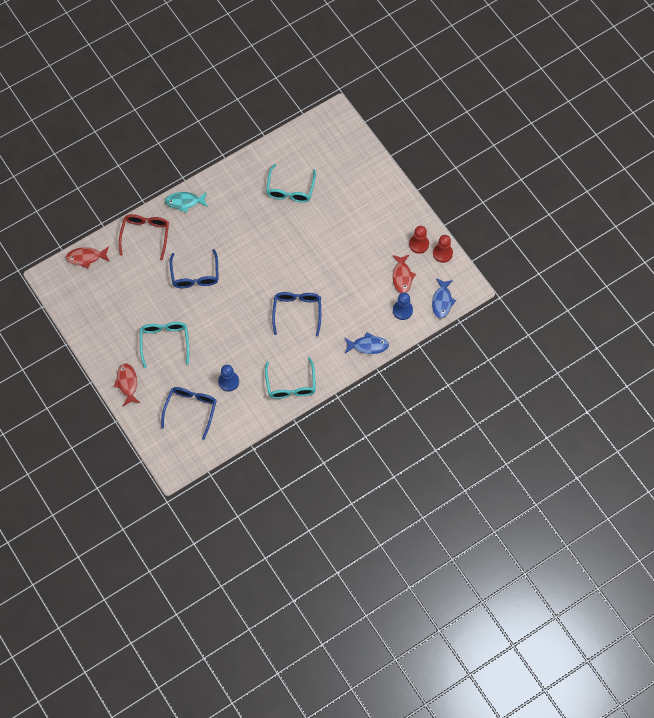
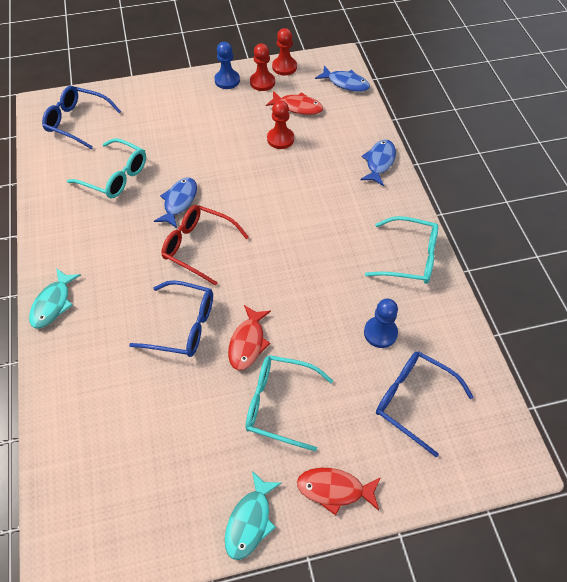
camera: 70 degrees left, 10 degrees down
red fish [66,246,110,268] -> red fish moved to [228,305,271,370]
red glasses [119,214,169,260] -> red glasses moved to [161,205,249,286]
blue glasses [272,292,321,336] -> blue glasses moved to [42,86,121,149]
blue pawn [393,293,413,320] -> blue pawn moved to [215,42,240,89]
none -> blue fish [154,178,197,228]
none -> turquoise fish [225,471,282,560]
none -> red pawn [267,100,294,149]

